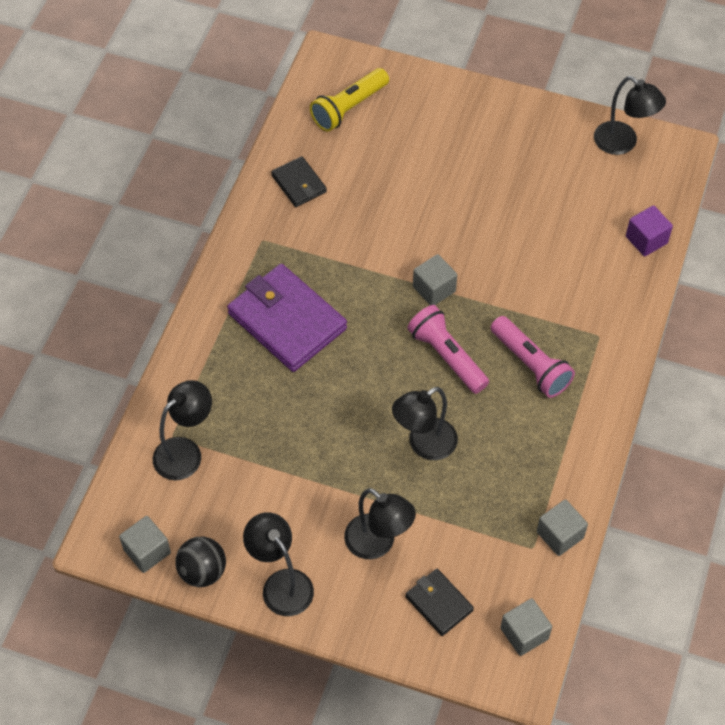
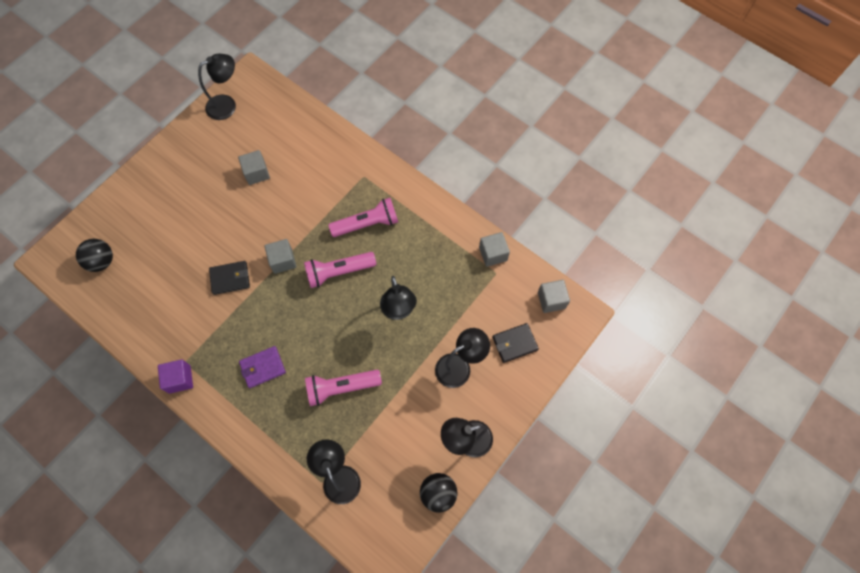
camera: 70 degrees left, 10 degrees up
grey cube [119,516,171,573] -> grey cube moved to [238,150,270,185]
purple wallet [227,264,347,372] -> purple wallet [239,346,286,388], size x0.52
black wallet [271,156,327,207] -> black wallet moved to [209,261,250,295]
yellow flashlight [310,68,389,132] -> black ball [76,239,113,272]
purple cube [626,205,673,257] -> purple cube moved to [158,359,193,394]
none -> pink flashlight [305,370,382,406]

